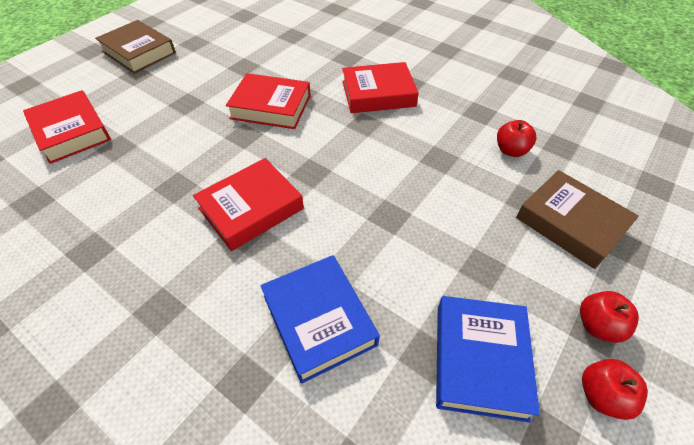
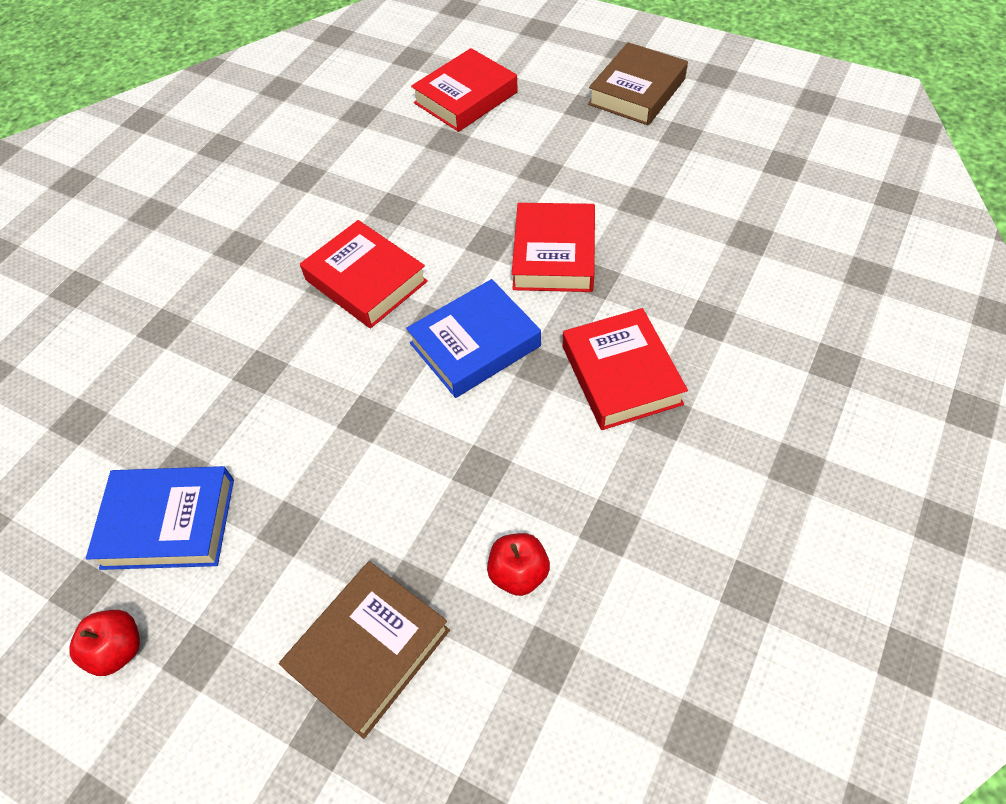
camera: 85 degrees right, 5 degrees up
blue book [260,255,380,384] -> blue book moved to [406,279,541,398]
red apple [580,291,639,343] -> none

